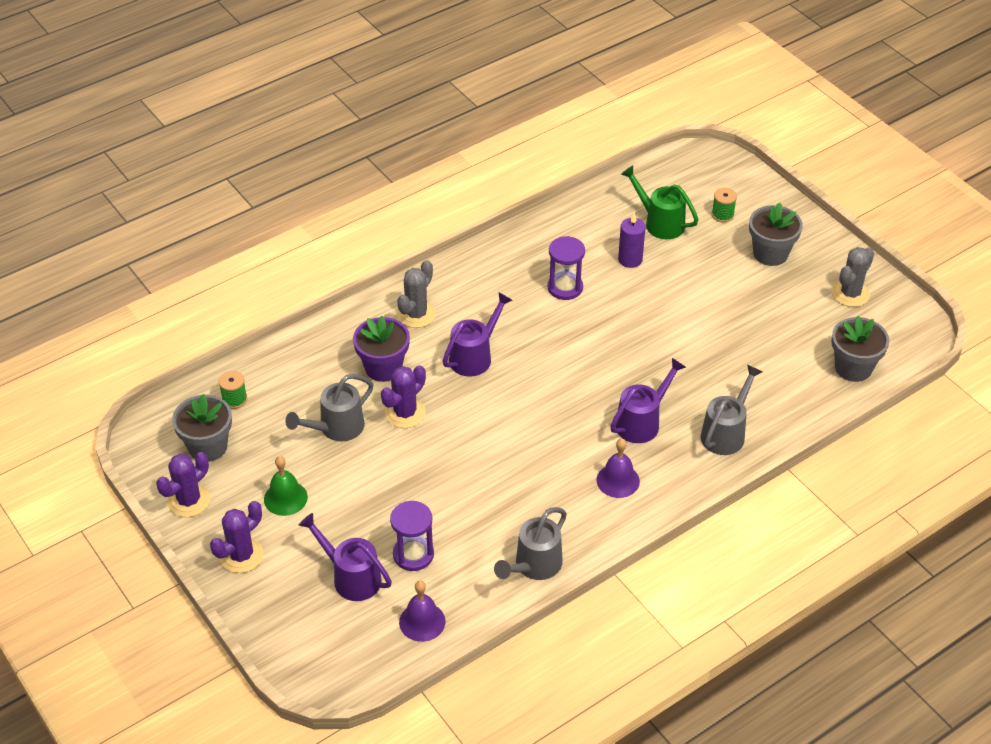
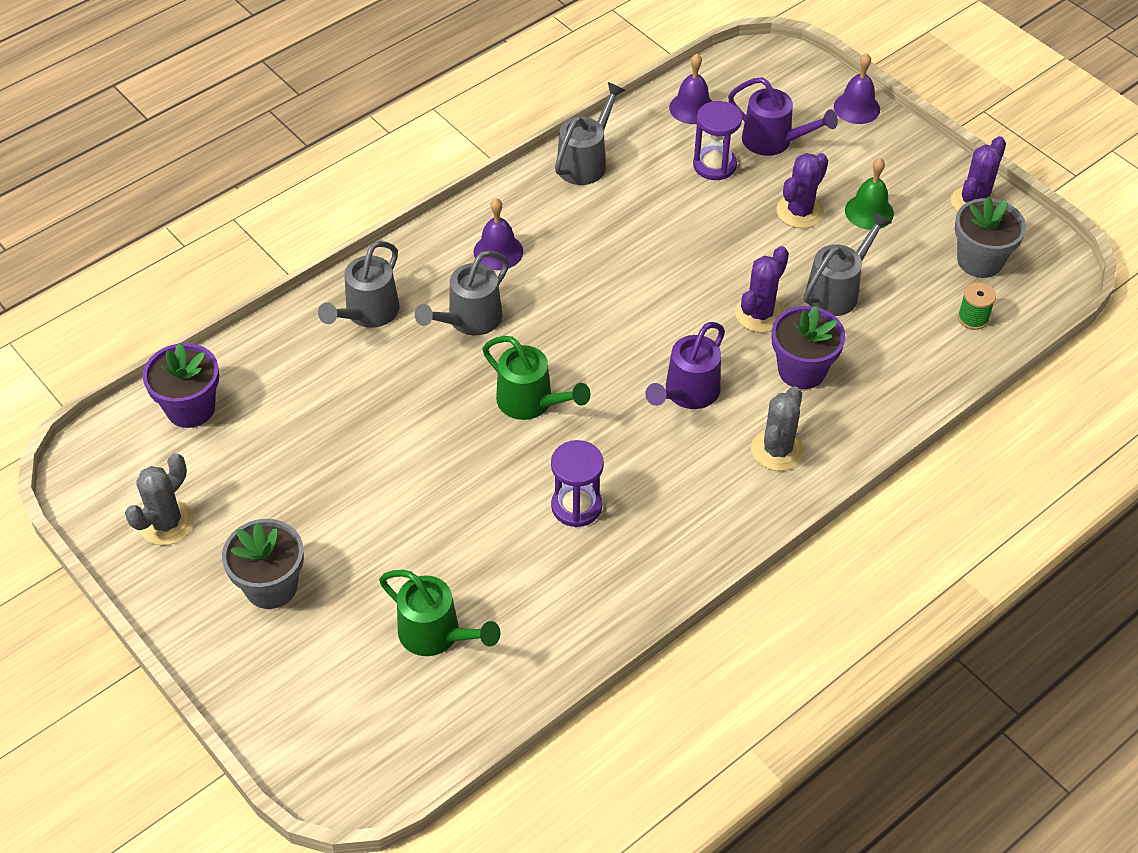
camera: 175 degrees right, 5 degrees up
purple cactus [210,501,263,573] -> purple cactus moved to [776,153,828,228]
purple watering can [610,358,686,443] -> grey watering can [415,251,509,336]
purple candle [618,213,646,268] -> none
green spool [712,188,737,223] -> none
grey flower pot [831,316,889,382] -> purple flower pot [143,343,219,428]
none -> green watering can [482,336,590,420]
none -> purple bell [834,53,880,124]

